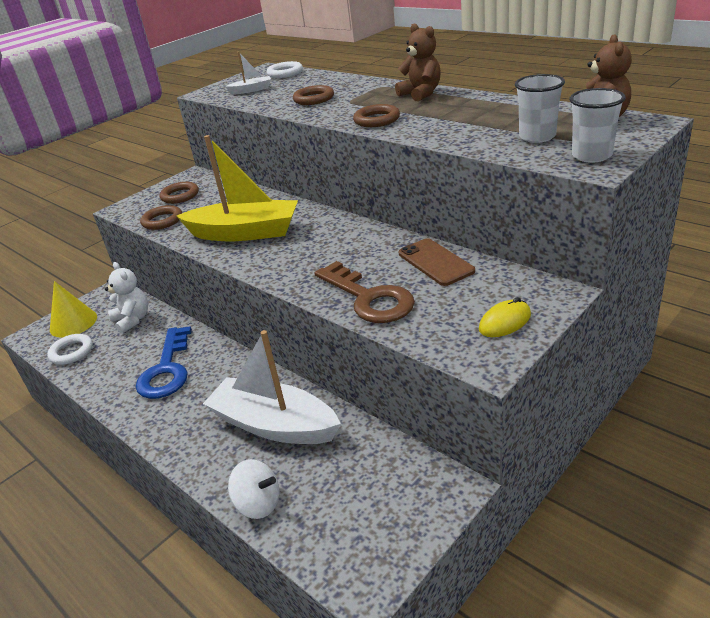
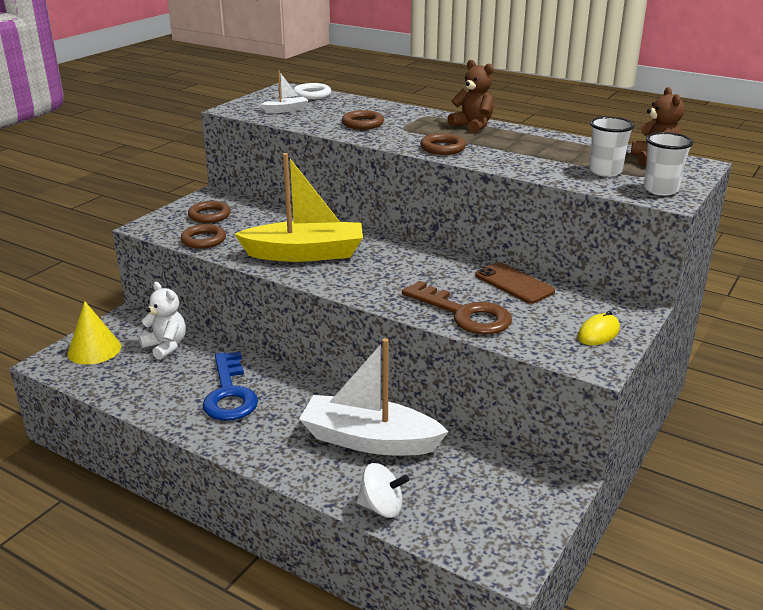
camera: 15 degrees left, 5 degrees down
white ring [47,334,92,365] -> none

